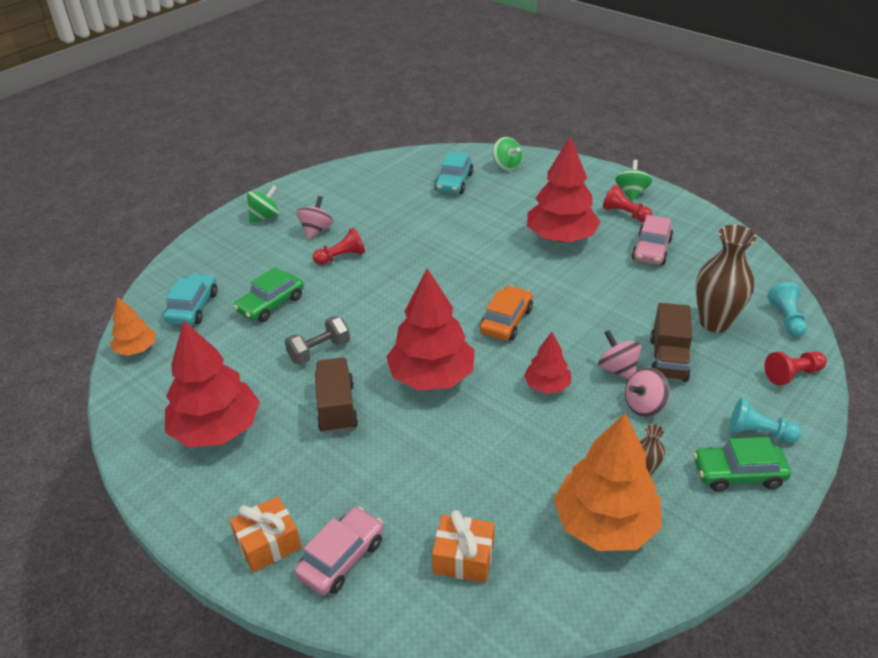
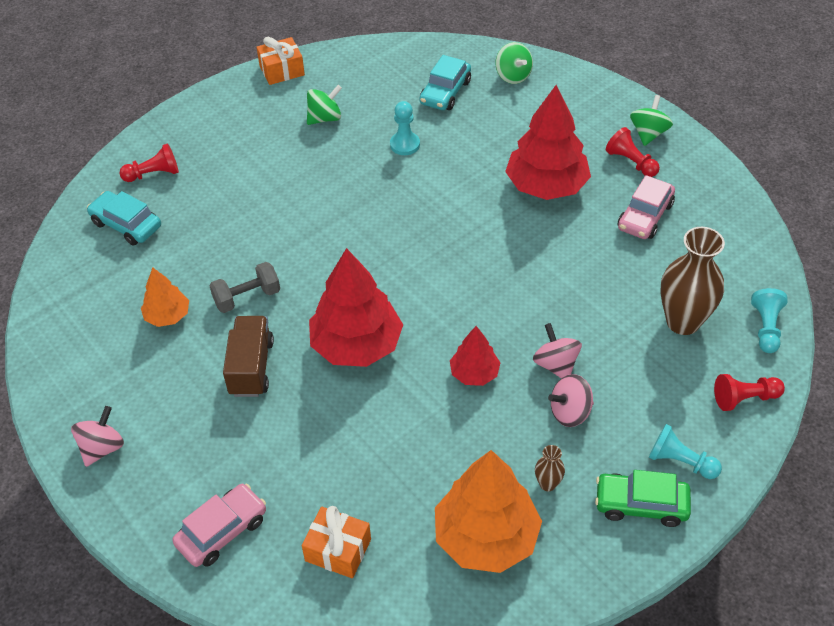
camera: 10 degrees right, 10 degrees up
orange tree [110,297,156,356] -> orange tree moved to [141,267,189,327]
turquoise car [164,273,218,325] -> turquoise car turned 75 degrees counterclockwise [87,191,161,245]
red tree [165,321,260,447] -> none
orange gift [229,496,301,573] -> orange gift moved to [256,37,305,85]
green car [234,267,304,322] -> none
green spinning top [247,185,279,223] -> green spinning top moved to [307,85,342,125]
pink spinning top [296,196,333,239] -> pink spinning top moved to [71,406,124,467]
red pawn [313,228,365,265] -> red pawn moved to [120,143,179,182]
orange car [480,286,533,341] -> none
brown truck [650,303,692,382] -> none
none -> turquoise pawn [390,101,420,155]

